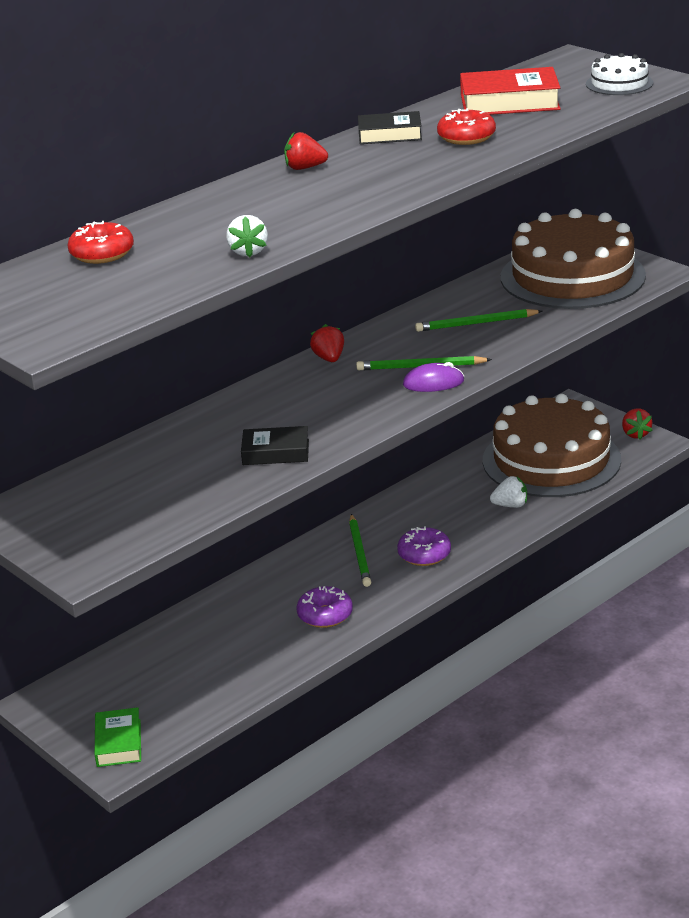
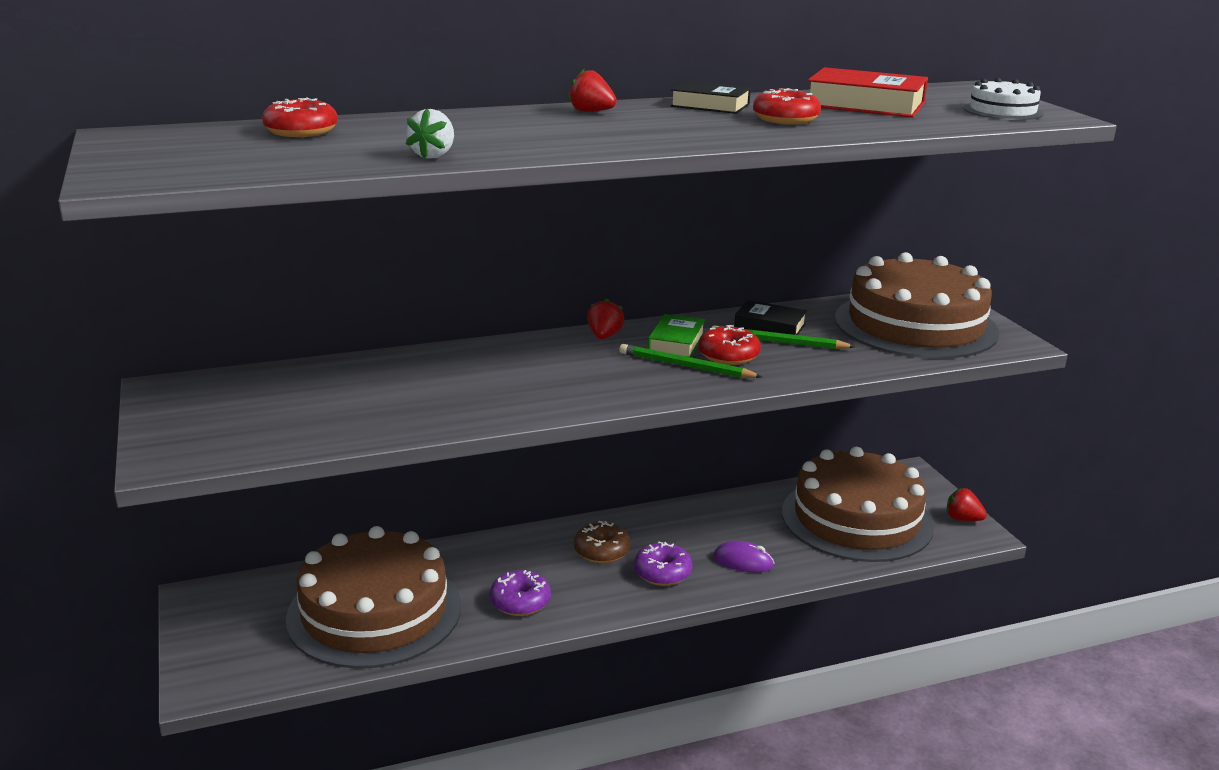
camera: 20 degrees right, 5 degrees down
green book [95,707,141,767] -> green book moved to [648,314,705,357]
black book [241,426,309,465] -> black book moved to [734,300,807,335]
green pencil [349,514,371,587] -> brown donut [574,521,631,563]
purple mouse [403,362,464,392] -> purple mouse moved to [713,541,775,572]
white strawberry [490,476,527,508] -> none
red strawberry [622,409,653,439] -> red strawberry turned 105 degrees clockwise [947,488,987,521]
none -> brown cake [286,526,461,669]
none -> red donut [698,325,761,365]

